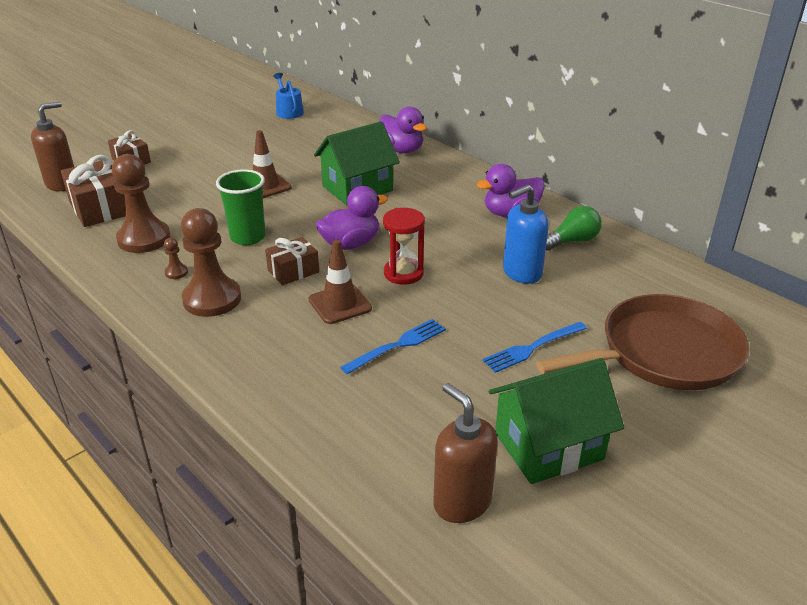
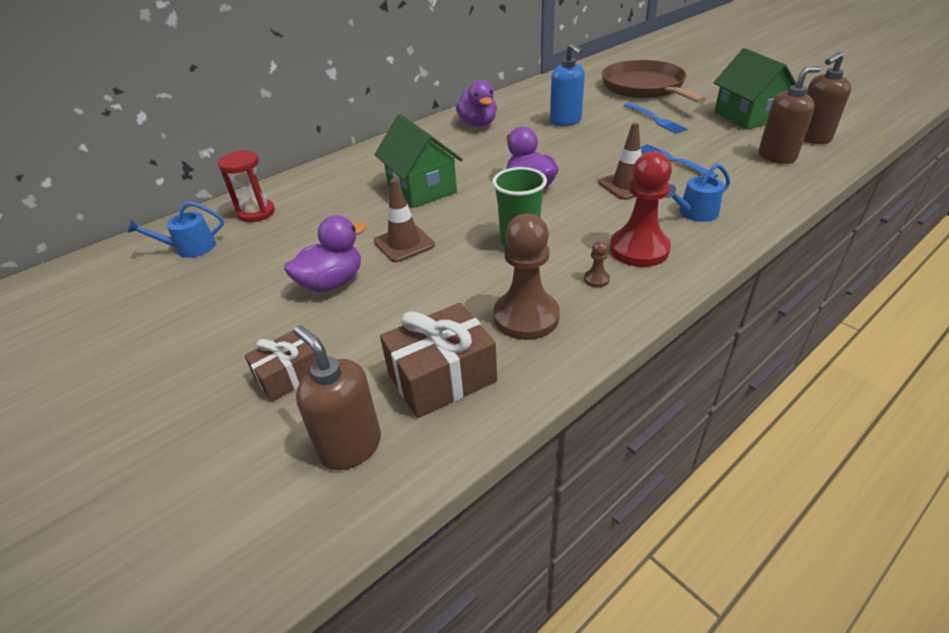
camera: 85 degrees left, 5 degrees up
brown pawn [181,208,241,317] -> red pawn [610,151,672,267]
brown gift [265,237,319,285] -> none
purple duck [379,107,427,153] -> purple duck moved to [284,215,367,292]
red hourglass [383,208,425,285] -> red hourglass moved to [218,150,275,222]
green light bulb [546,206,602,251] -> none
none -> blue watering can [665,164,730,222]
none -> brown soap dispenser [759,66,821,164]

